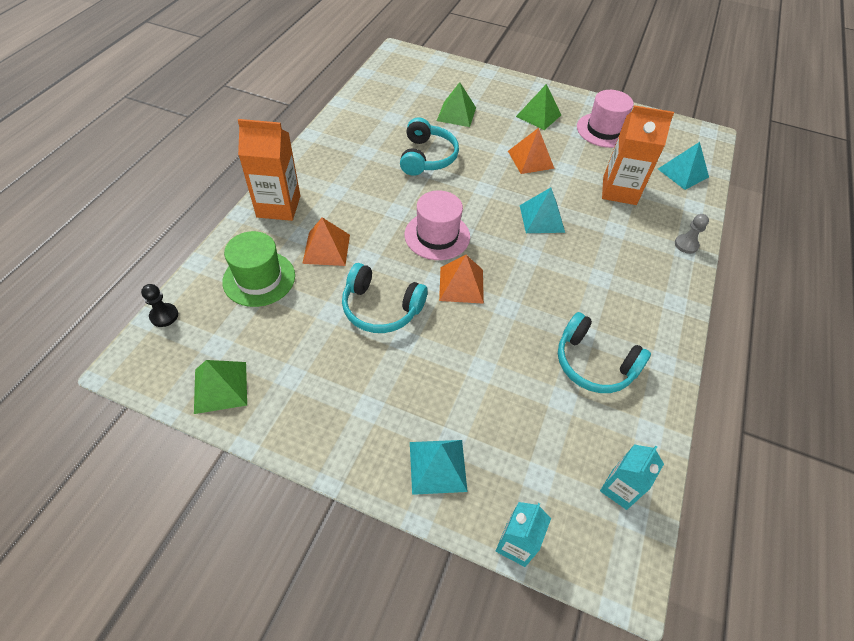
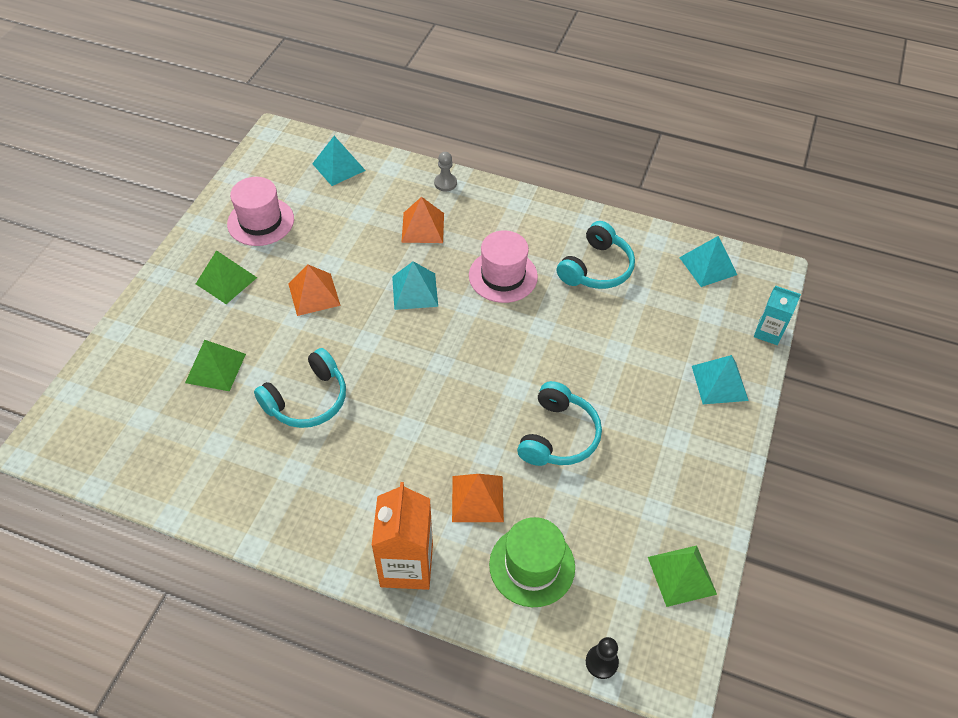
camera: 90 degrees left, 0 degrees up
turquoise headphones [400,117,459,176] -> turquoise headphones turned 135 degrees clockwise [254,348,346,428]
pink hat [405,190,470,260] -> pink hat moved to [469,230,538,303]
orange pyramid [439,255,484,304] -> orange pyramid moved to [401,197,444,243]
turquoise carton [600,444,664,510] -> turquoise pyramid [679,236,737,287]
orange carton [602,105,674,205] -> none

